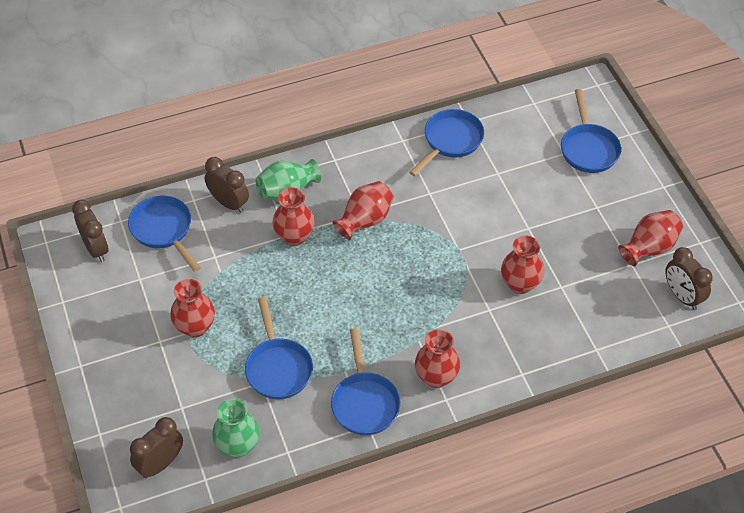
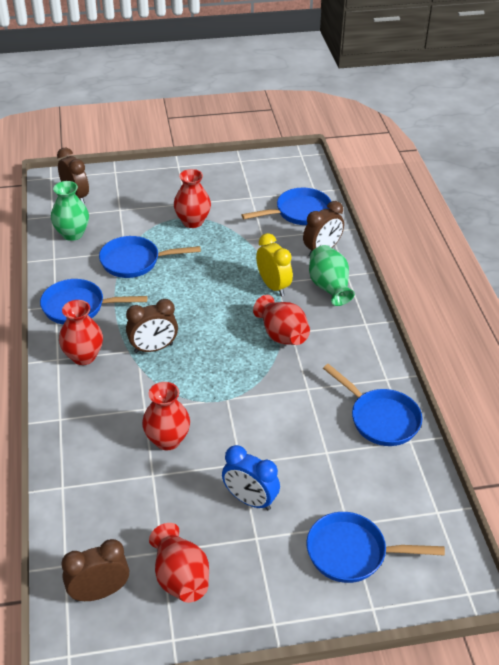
camera: 100 degrees right, 10 degrees down
brown clock [72,200,109,262] -> brown clock moved to [126,299,178,353]
red vase [272,188,315,246] -> yellow clock [256,233,293,296]
none -> blue clock [222,445,280,510]

